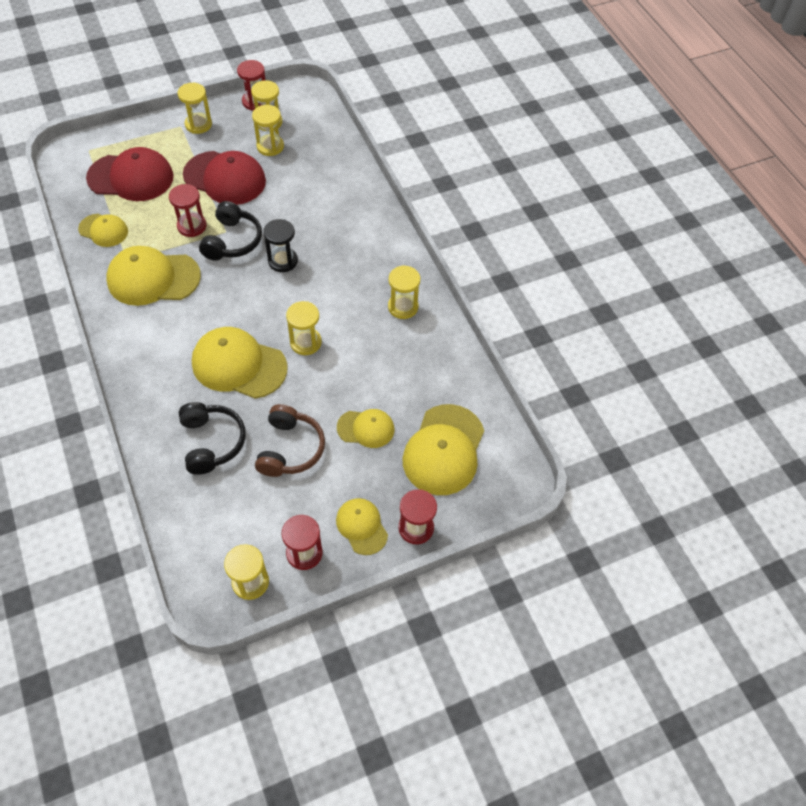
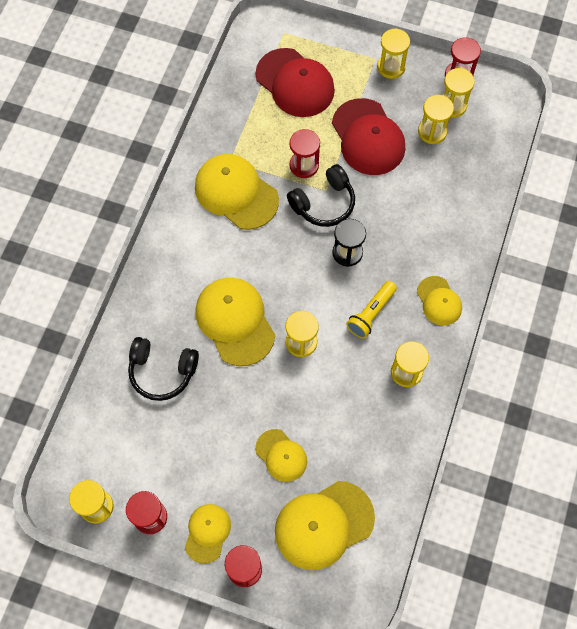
camera: 45 degrees right, 10 degrees up
yellow cap [78,214,128,247] -> yellow cap moved to [417,276,462,326]
black headphones [179,402,246,475] -> black headphones turned 75 degrees clockwise [128,337,199,401]
brown headphones [255,404,325,477] -> none
none -> yellow flashlight [346,281,397,338]

